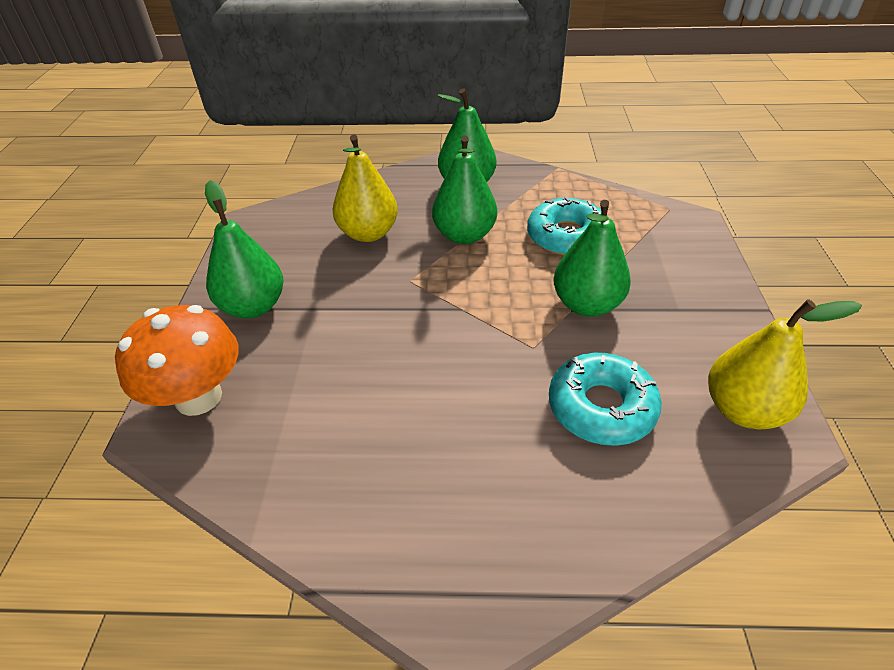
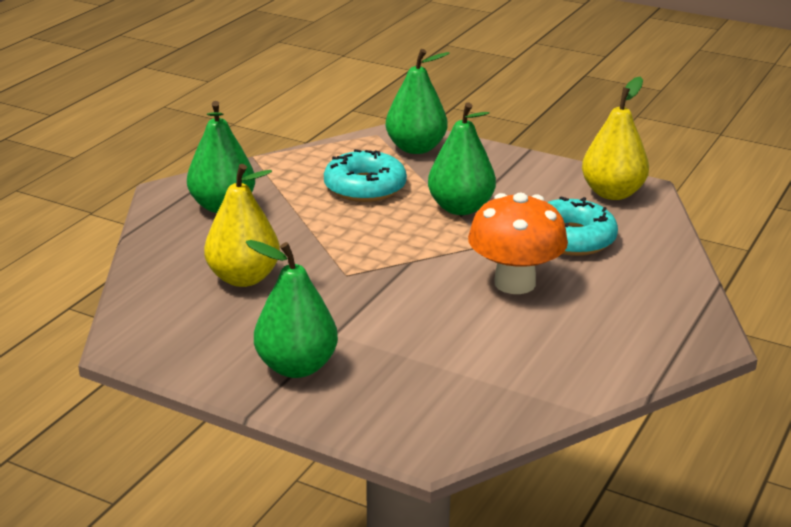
camera: 65 degrees left, 15 degrees down
orange mushroom [115,305,239,416] -> orange mushroom moved to [468,193,568,294]
green pear [432,135,497,244] -> green pear moved to [386,49,450,154]

